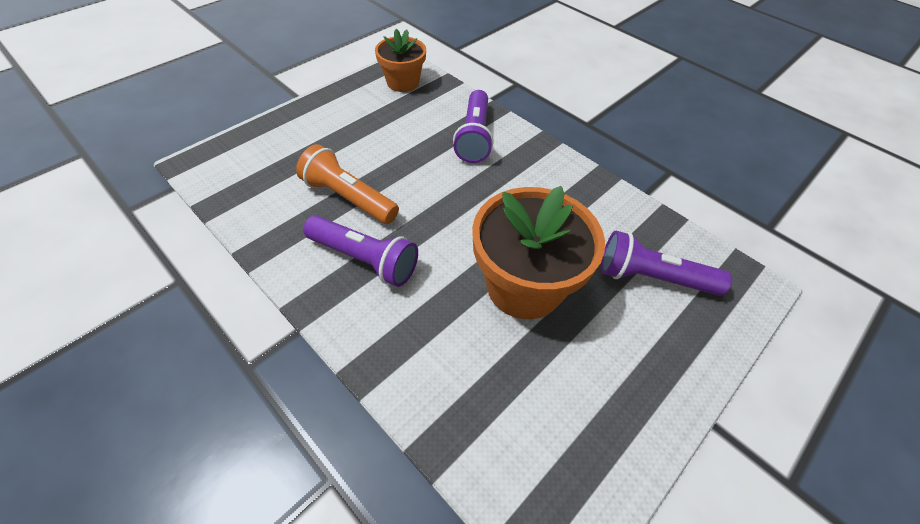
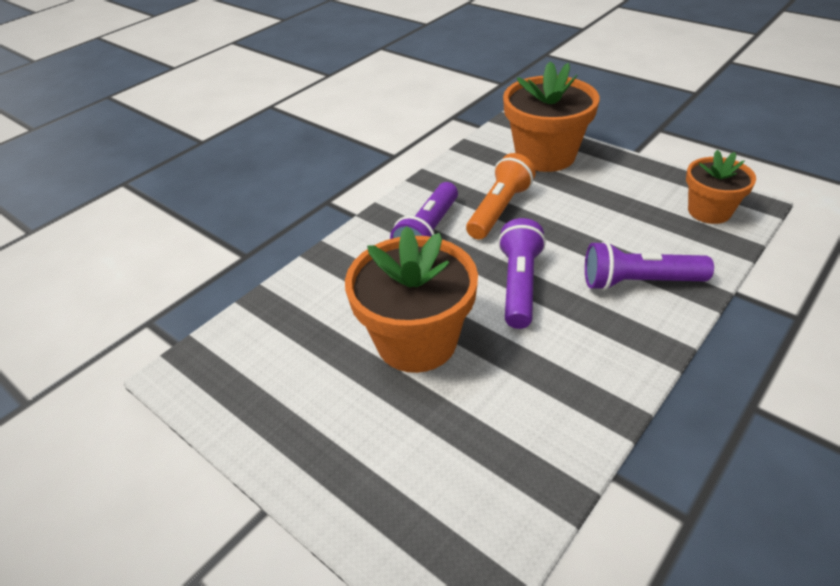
camera: 90 degrees right, 10 degrees down
purple flashlight [601,230,732,296] -> purple flashlight moved to [498,218,546,329]
none -> orange flower pot [503,61,599,172]

